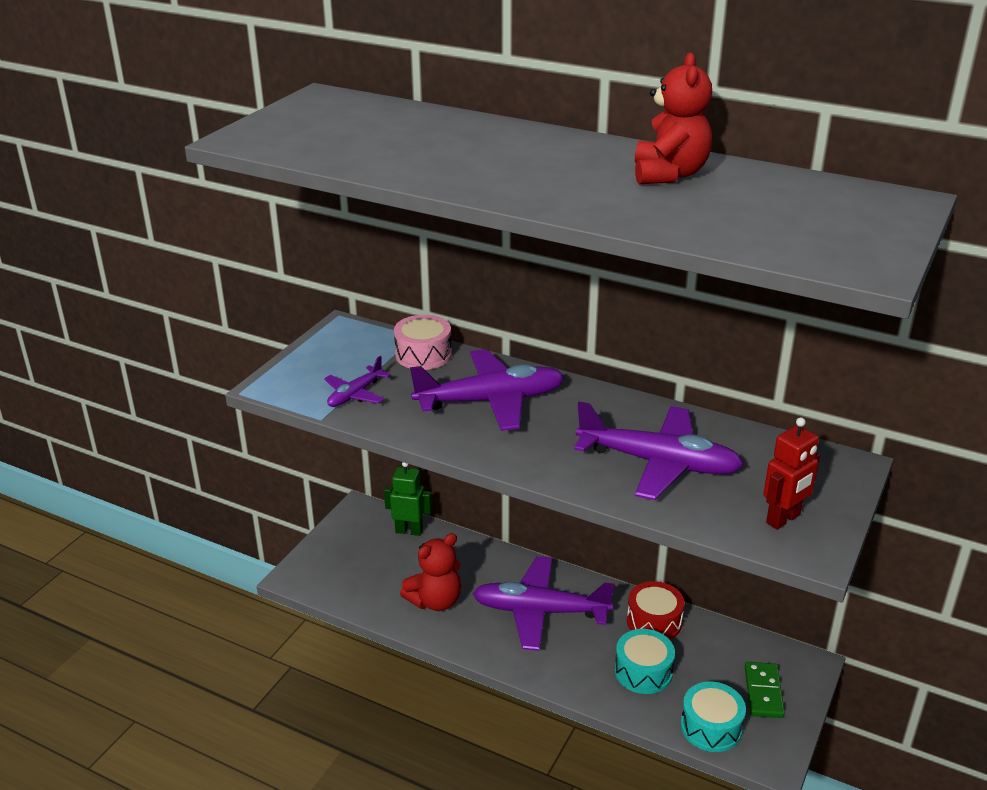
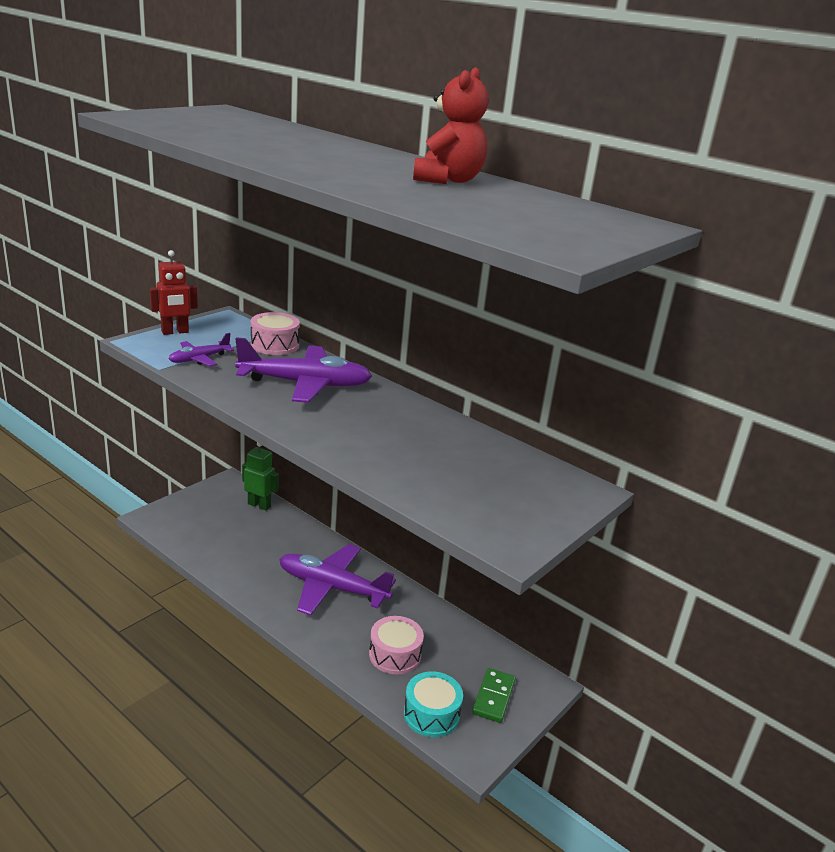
camera: 10 degrees right, 5 degrees down
red teddy bear [400,533,461,611] -> none
purple plane [574,402,744,500] -> none
turquoise drum [615,629,675,694] -> pink drum [369,616,424,674]
red drum [627,581,685,640] -> none
red robot [763,417,820,530] -> red robot moved to [149,250,198,335]

